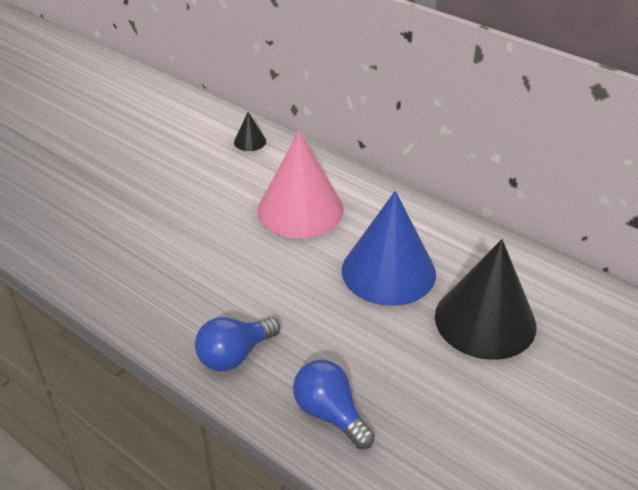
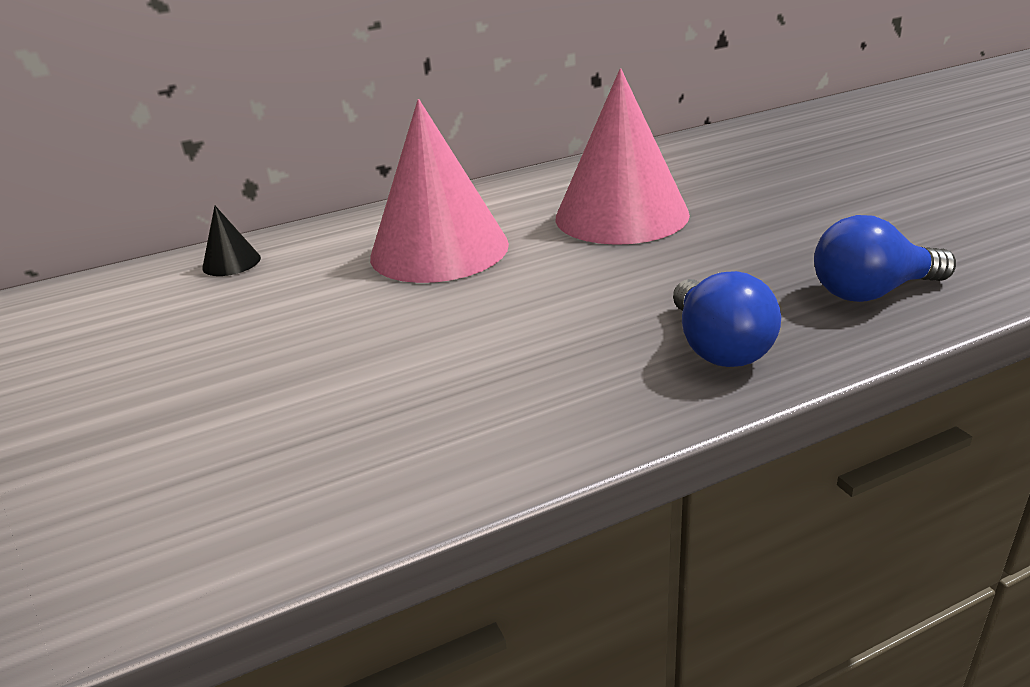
camera: 60 degrees left, 10 degrees down
blue cone [342,191,436,306] -> pink cone [555,68,690,245]
black cone [435,239,537,360] -> none

